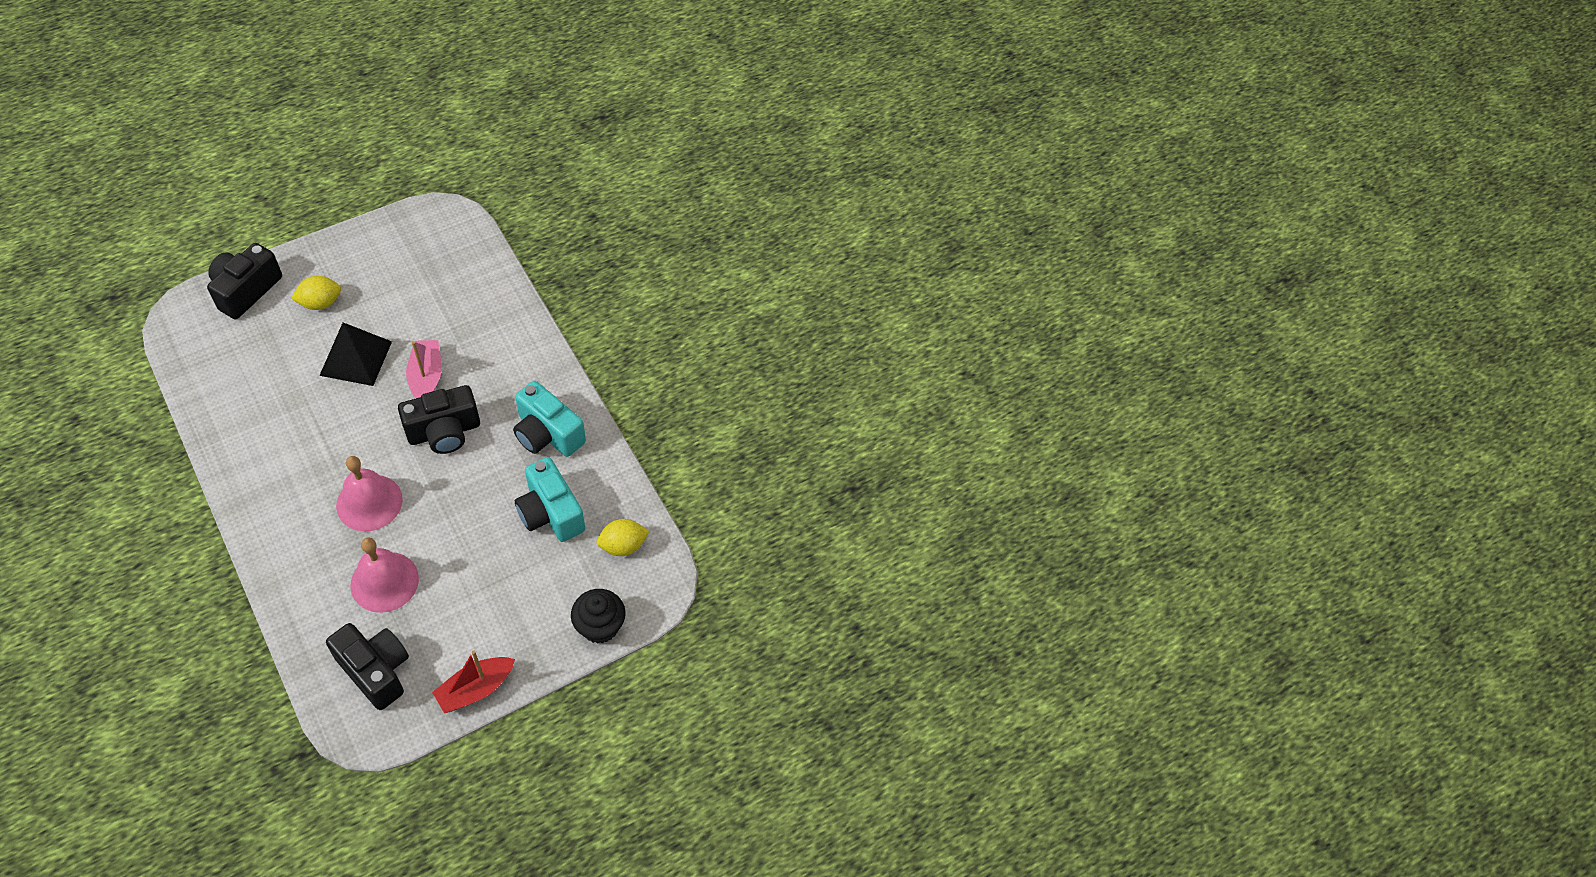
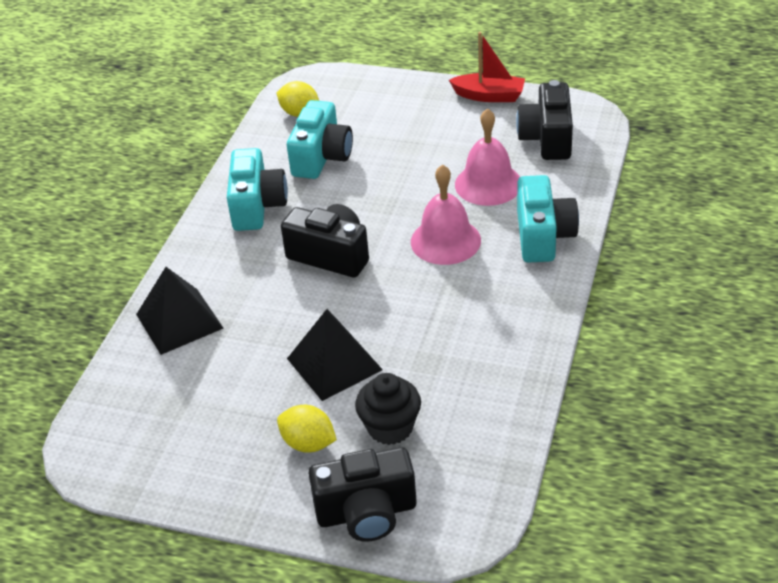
camera: 125 degrees left, 15 degrees down
pink boat [406,340,442,398] -> none
black cupcake [571,589,626,644] -> black cupcake moved to [355,373,421,445]
none -> black pyramid [136,267,224,355]
none -> turquoise camera [517,175,579,263]

